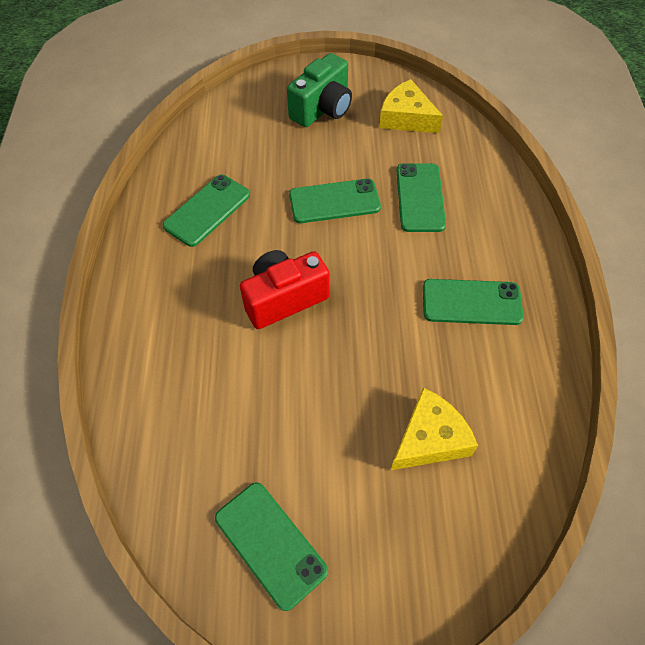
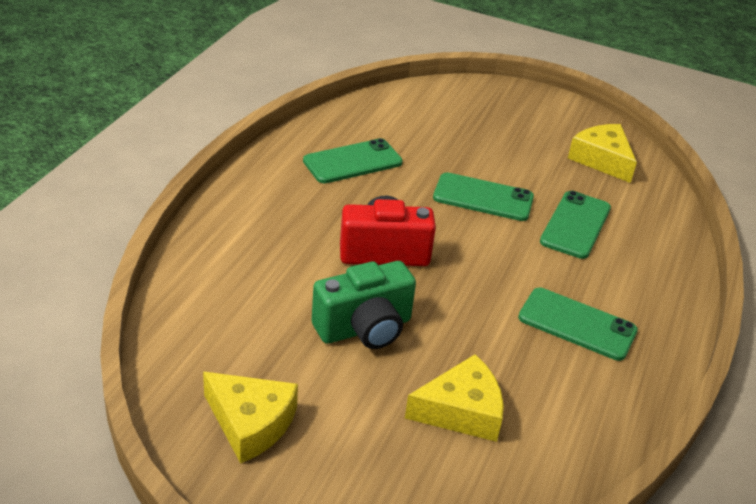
camera: 20 degrees right, 20 degrees down
green phone [215,483,328,611] -> yellow cheese [203,372,298,464]
green camera [287,53,352,127] -> green camera moved to [312,261,416,349]

